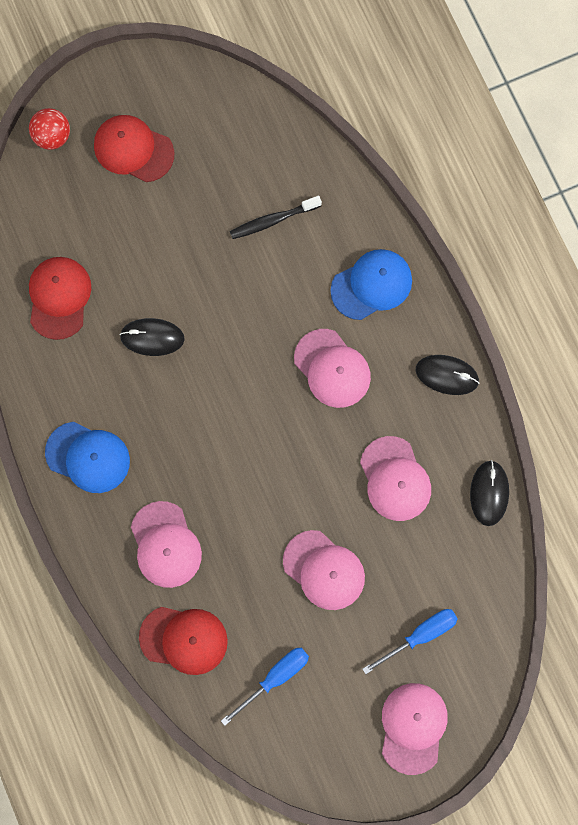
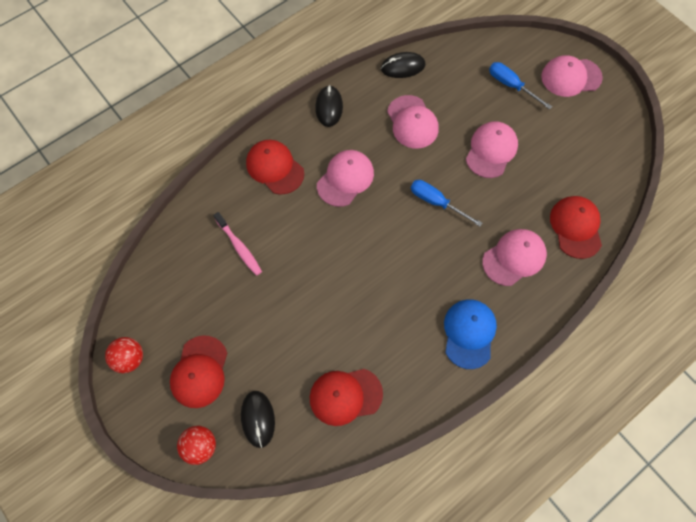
camera: 105 degrees left, 10 degrees down
black mouse [119,318,185,356] -> black mouse moved to [241,391,275,448]
blue screwdriver [221,648,309,726] -> blue screwdriver moved to [411,180,482,227]
black toothbrush [230,196,322,239] -> pink toothbrush [213,212,262,276]
blue cap [330,249,412,320] -> red cap [246,140,304,194]
pink cap [360,436,431,521] -> pink cap turned 105 degrees clockwise [387,95,439,149]
none -> red ball [105,337,143,373]

